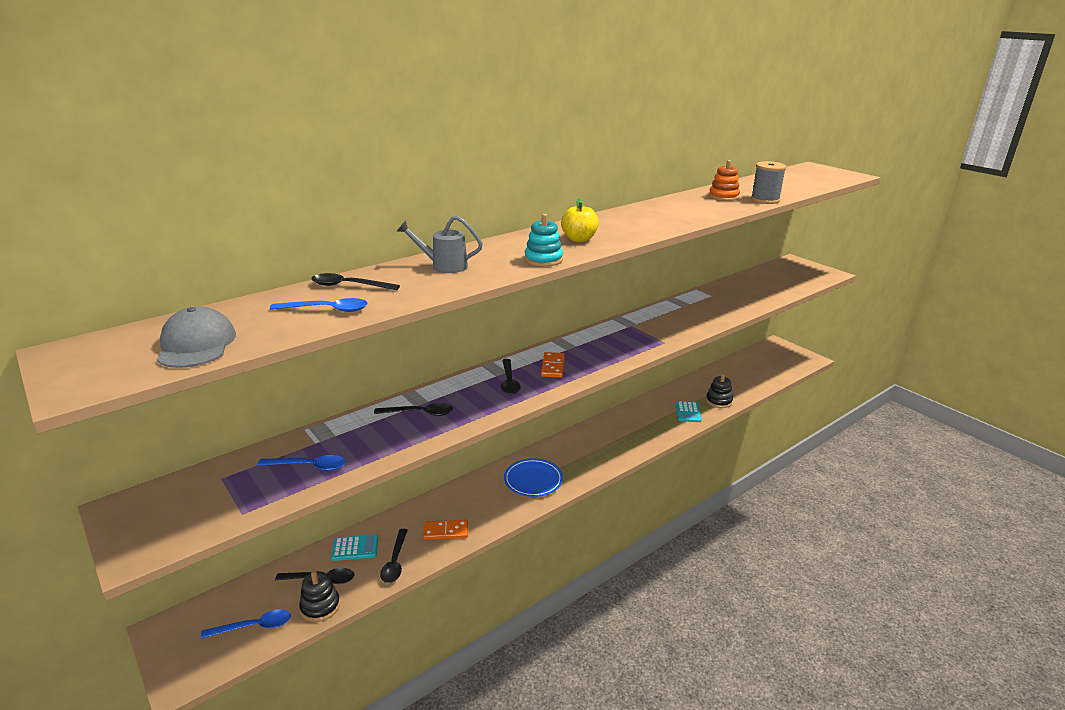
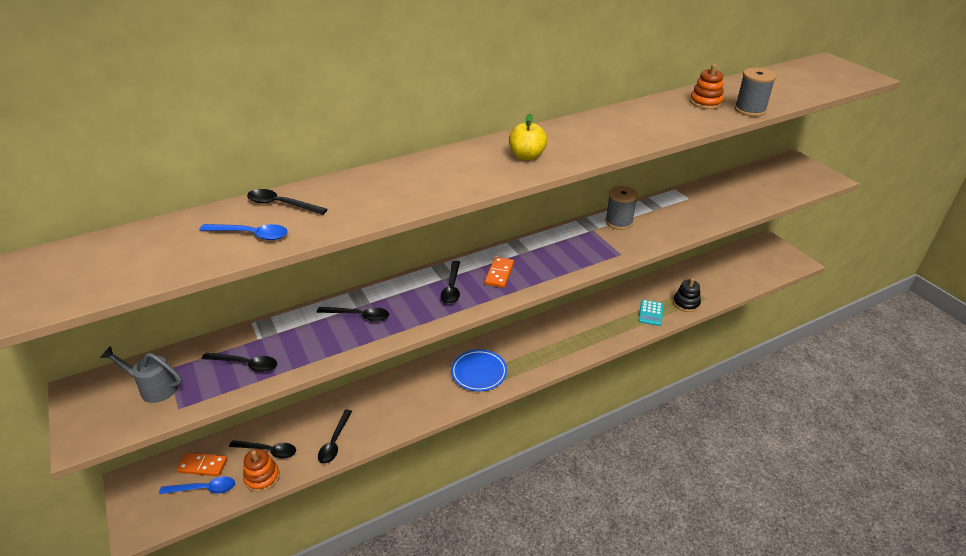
camera: 10 degrees right, 10 degrees up
grey cap [156,306,236,368] -> none
blue spoon [257,455,345,471] -> black spoon [202,352,277,372]
black stacking toy [299,571,340,622] -> orange stacking toy [243,449,280,492]
turquoise calculator [331,534,378,561] -> none
grey watering can [397,215,483,273] -> grey watering can moved to [100,346,182,403]
orange domino [423,520,468,540] -> orange domino moved to [177,452,227,476]
turquoise stacking toy [525,214,563,267] -> none
none -> grey spool [605,186,638,230]

